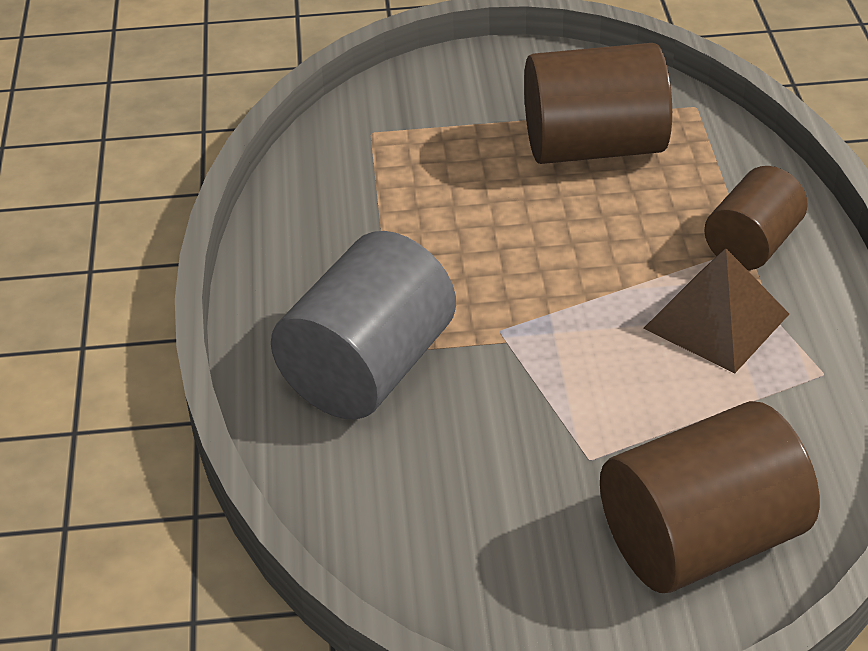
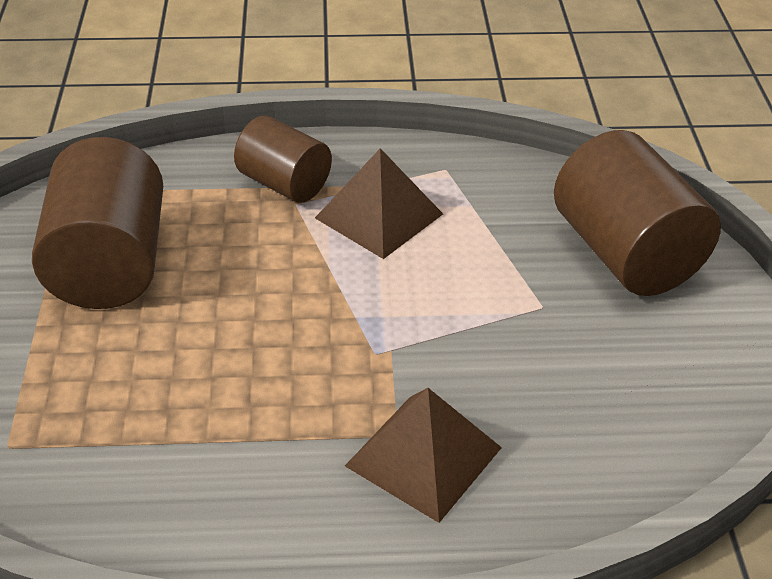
camera: 90 degrees left, 0 degrees up
grey cylinder [271,231,456,420] -> brown pyramid [345,388,502,523]

